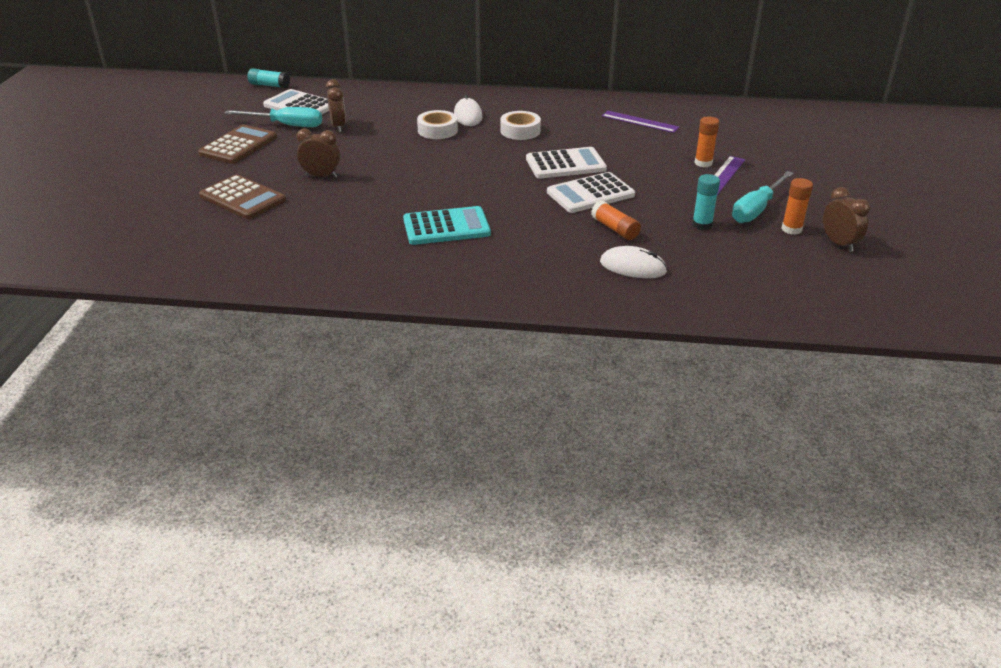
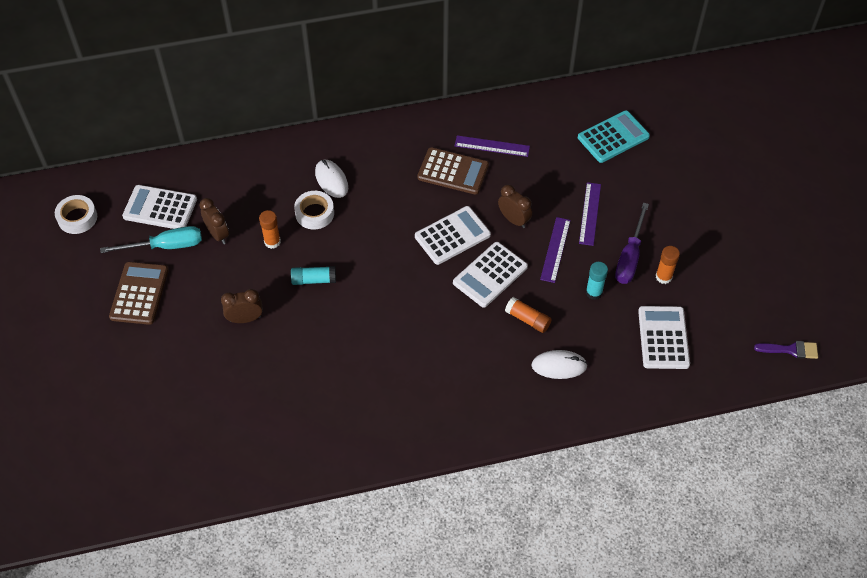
camera: 20 degrees left, 20 degrees up
brown calculator [199,174,286,219] -> brown calculator moved to [417,147,489,195]
turquoise glue stick [248,68,290,88] -> turquoise glue stick moved to [291,266,336,285]
turquoise calculator [403,206,491,245] -> turquoise calculator moved to [578,110,650,163]
white tape [500,111,541,140] -> white tape moved to [55,195,97,234]
orange glue stick [695,117,719,167] -> orange glue stick moved to [259,210,281,249]
turquoise screwdriver [732,171,794,223] -> purple screwdriver [615,203,649,284]
brown clock [823,187,870,252] -> brown clock moved to [498,185,532,228]
none -> purple ruler [540,217,571,283]
none -> white calculator [638,306,690,369]
none -> purple brush [754,341,818,359]

